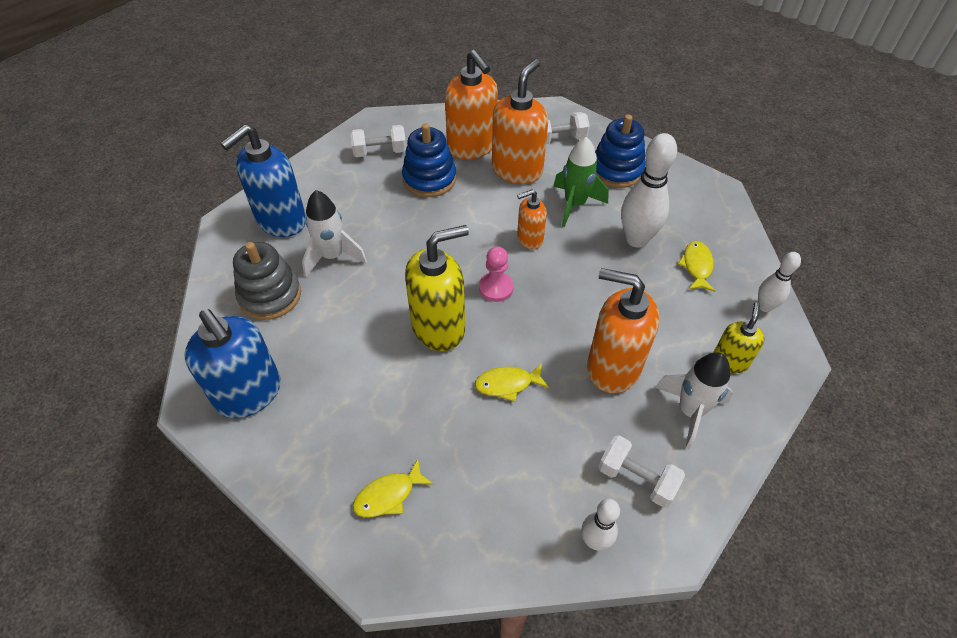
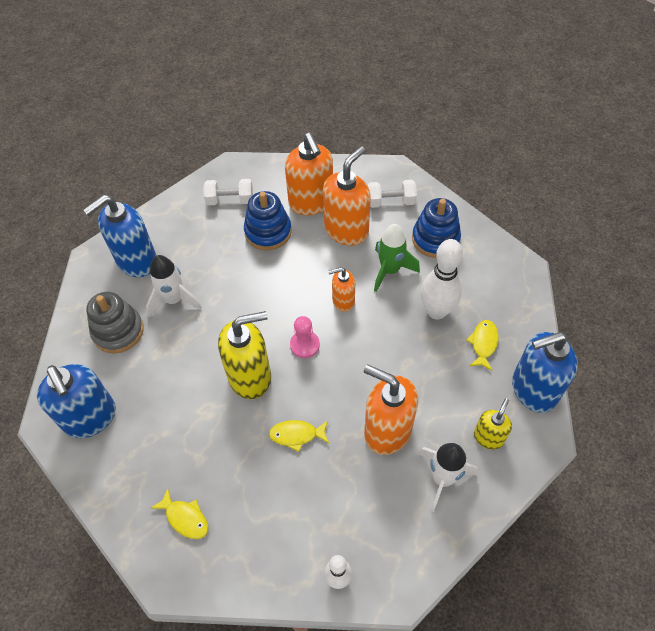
camera: 10 degrees right, 5 degrees up
yellow fish [353,459,434,518] -> yellow fish turned 120 degrees counterclockwise [151,488,208,539]
white dumbbell [598,435,685,508] -> none
white bowling pin [758,252,801,312] -> blue soap dispenser [512,332,578,413]

